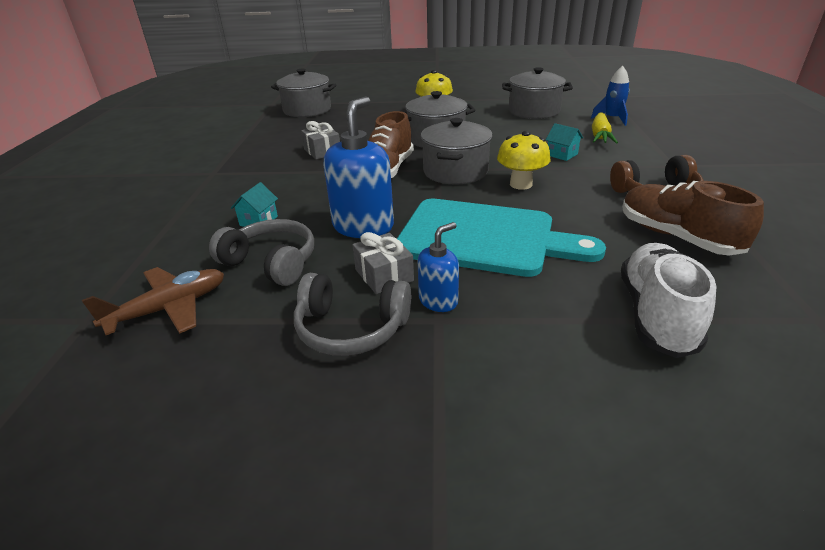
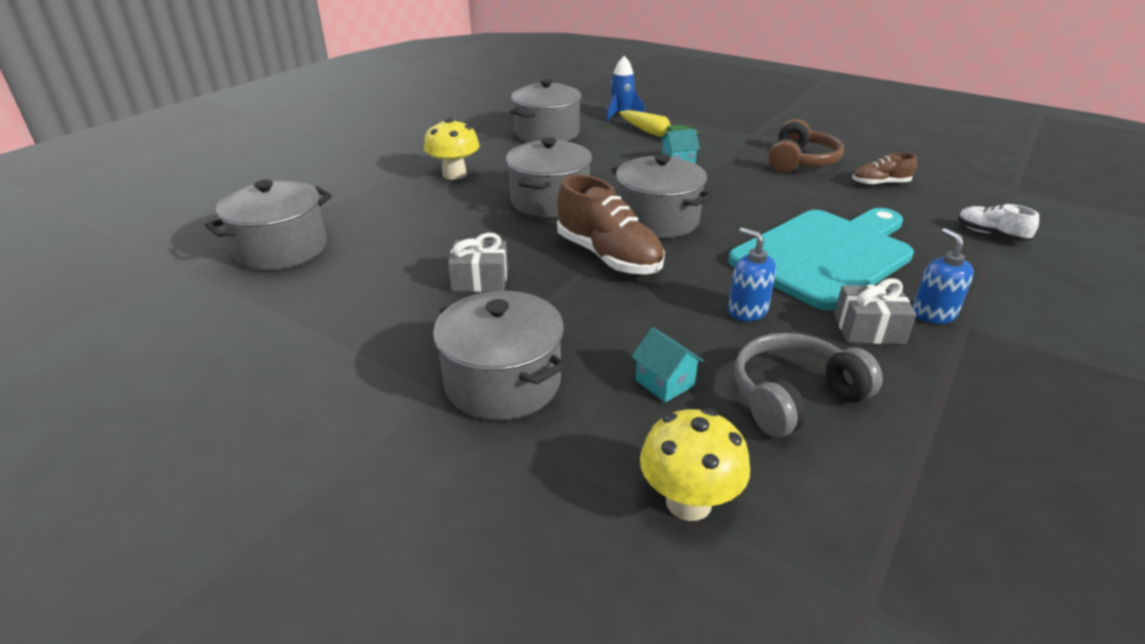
camera: 60 degrees left, 0 degrees up
brown plane [82,267,224,335] -> none
grey headphones [294,273,412,356] -> none
blue soap dispenser [324,96,394,238] -> blue soap dispenser [728,228,776,321], size x0.55
yellow mushroom [497,131,551,190] -> yellow mushroom moved to [640,408,750,521]
white shoe [621,243,717,358] -> white shoe [958,204,1039,242], size x0.53
brown shoe [622,181,764,255] -> brown shoe [852,153,917,185], size x0.53
none -> grey pot [433,291,566,420]

